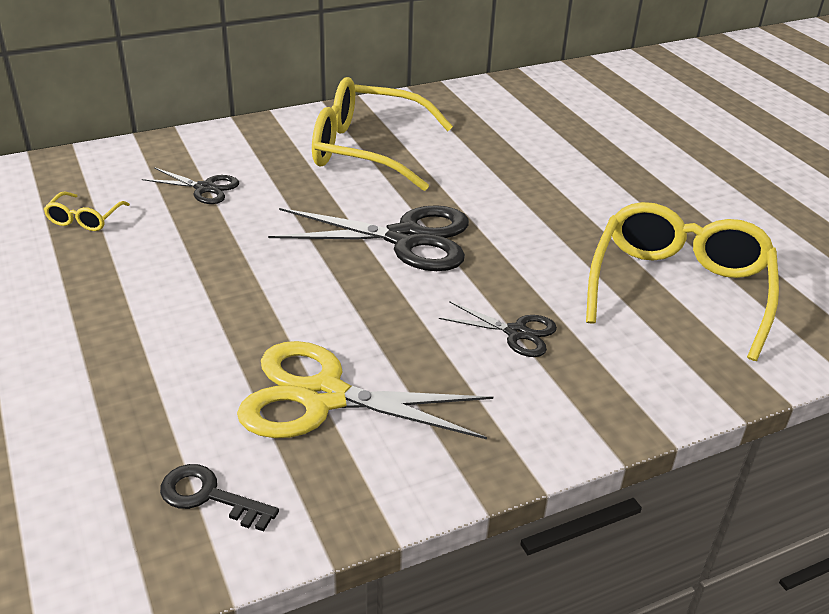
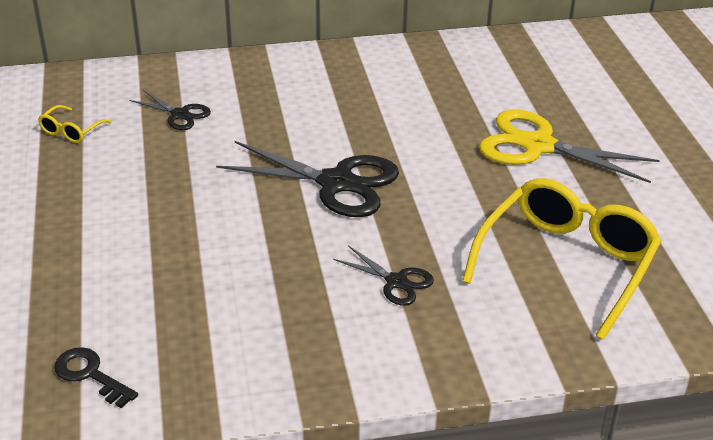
camera: 15 degrees right, 0 degrees up
yellow scissors [237,341,493,439] -> yellow scissors moved to [479,109,660,183]
yellow glasses [312,77,453,191] -> none

